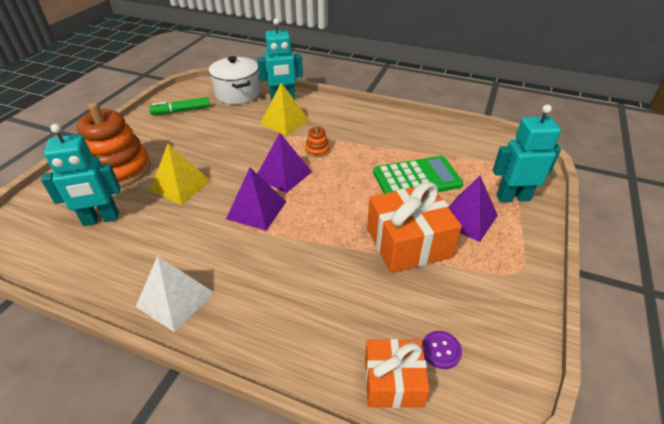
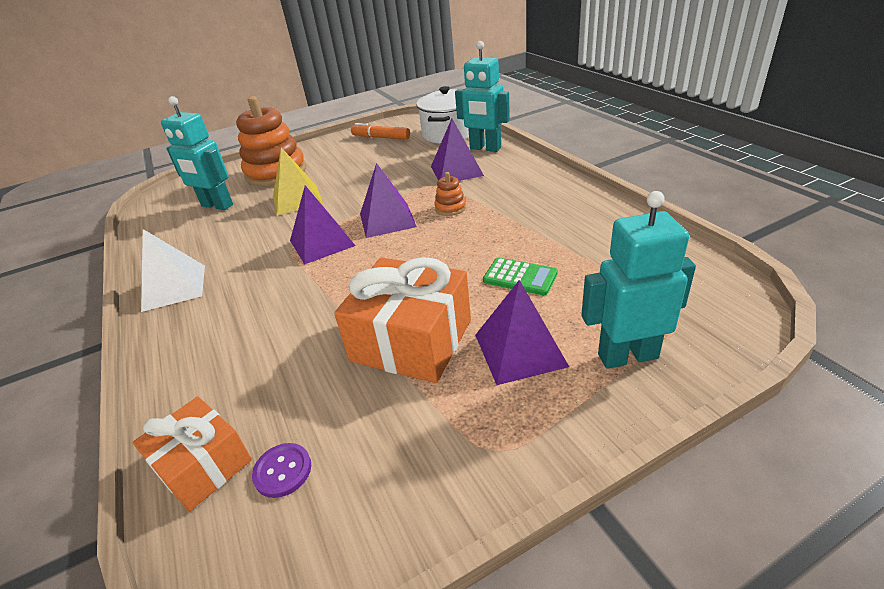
camera: 45 degrees right, 5 degrees down
green marker [149,97,210,115] -> orange marker [351,123,410,140]
yellow pyramid [260,83,309,136] -> purple pyramid [431,119,484,181]
green calculator [373,156,463,194] -> green calculator [483,258,558,295], size x0.56
turquoise robot [493,104,561,203] -> turquoise robot turned 45 degrees counterclockwise [581,191,696,369]

